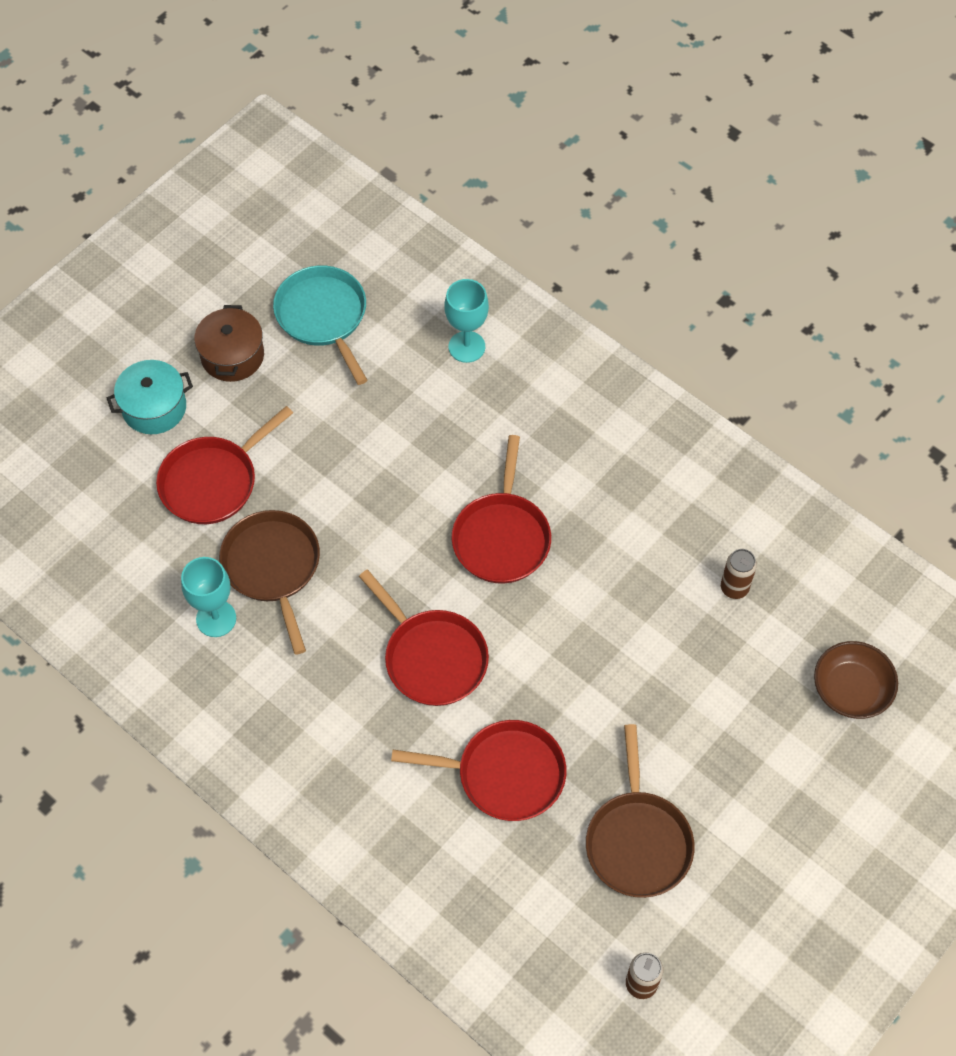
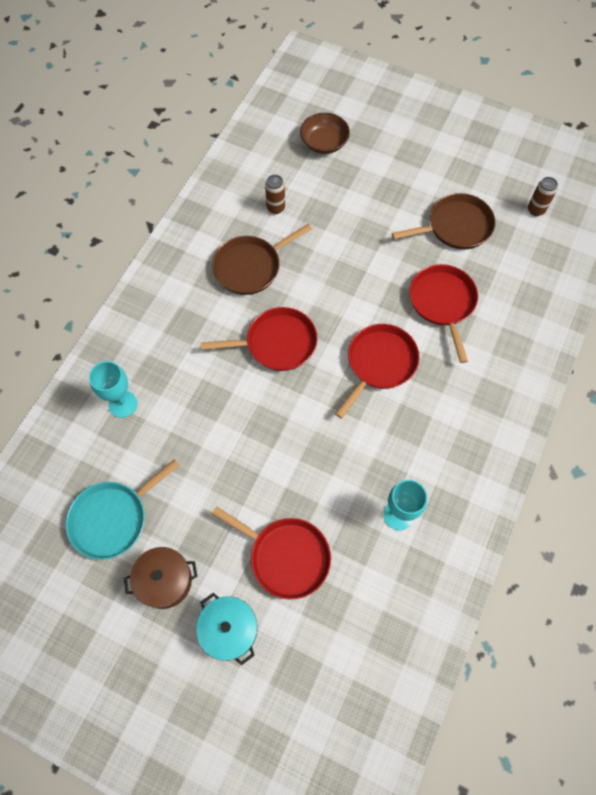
camera: 105 degrees left, 5 degrees up
brown pan [219,510,320,655] -> brown pan moved to [212,224,312,295]

